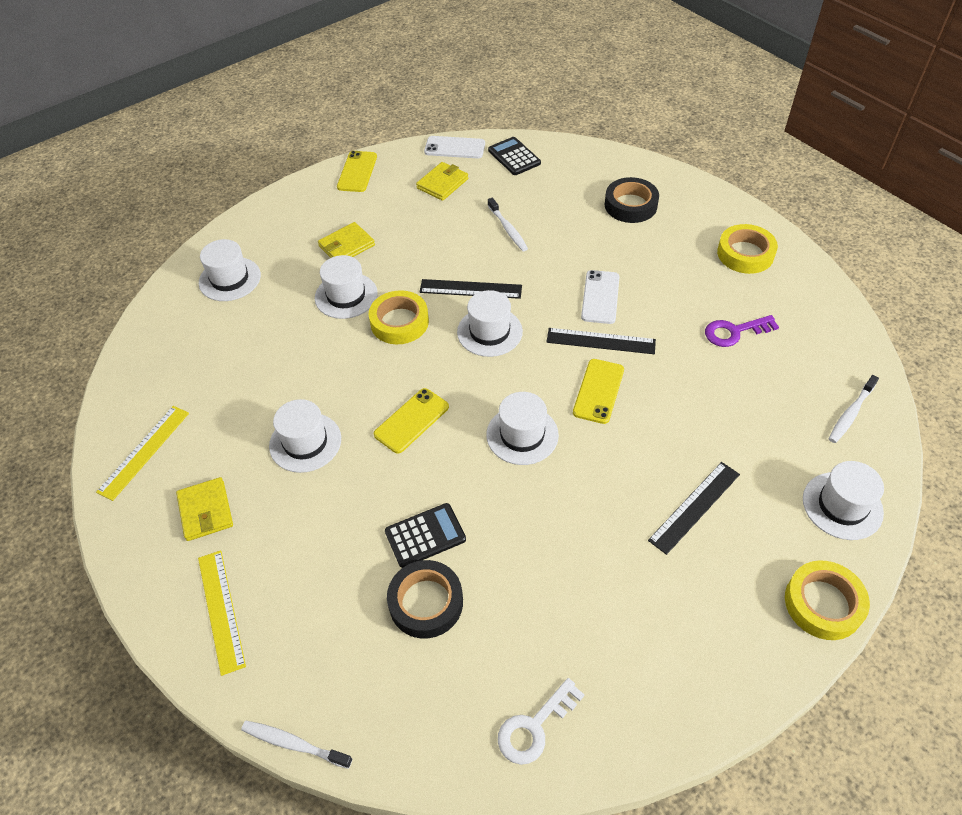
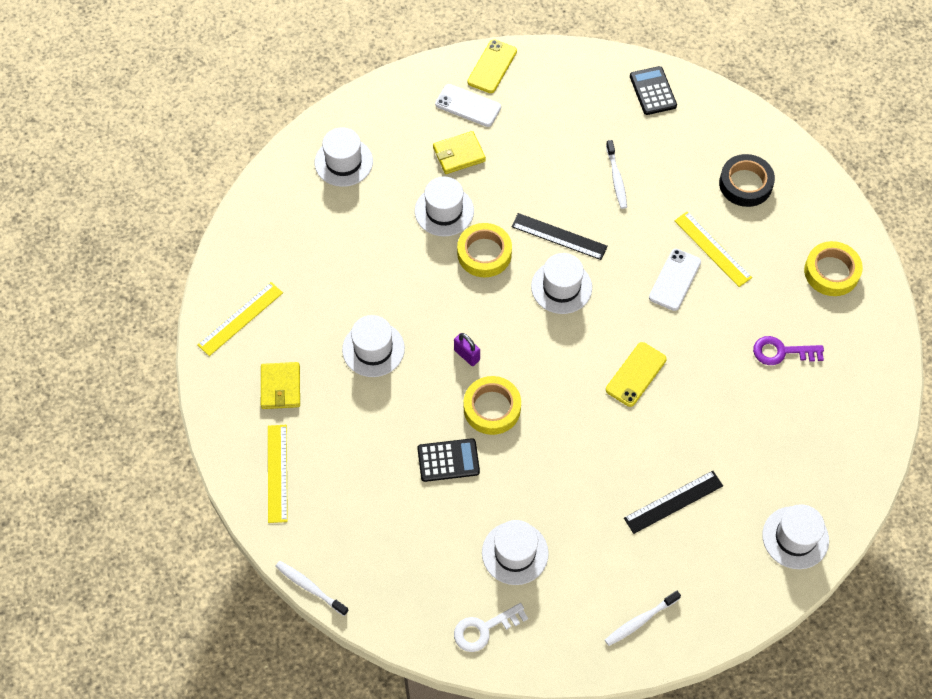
camera: 15 degrees right, 10 degrees up
yellow phone [374,388,449,454] -> purple padlock [454,333,480,366]
black tape [387,560,463,639] -> none
yellow wallet [416,162,468,201] -> none
white phone [424,136,485,159] -> white phone moved to [435,84,501,127]
white hat [486,392,559,465] -> white hat moved to [482,520,549,585]
black ruler [547,328,656,354] -> none
yellow tape [785,560,870,640] -> yellow tape moved to [464,376,521,435]
white toothbrush [829,375,879,443] -> white toothbrush moved to [605,591,681,646]
none -> yellow ruler [674,211,752,287]

